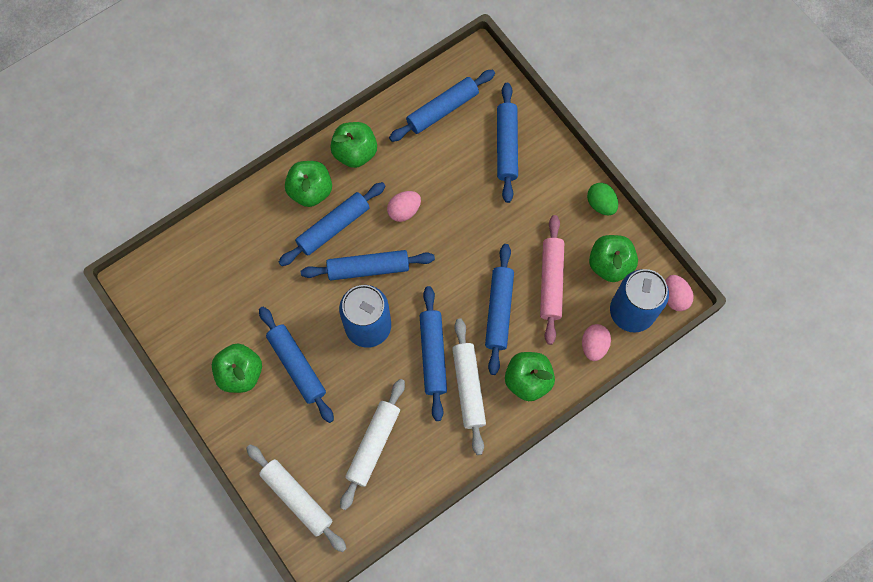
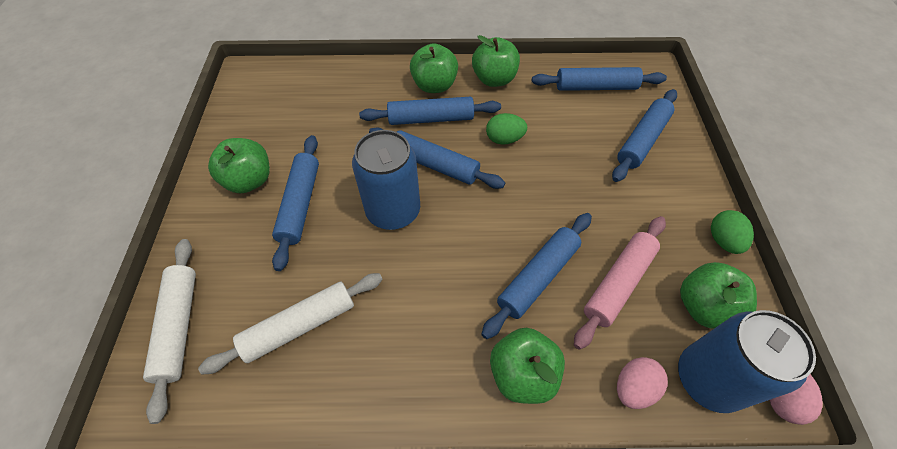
camera: 35 degrees right, 15 degrees down
pink egg [387,191,421,222] -> green egg [486,113,527,145]
blue rolling pin [420,286,447,421] -> none
white rolling pin [452,319,486,455] -> none

